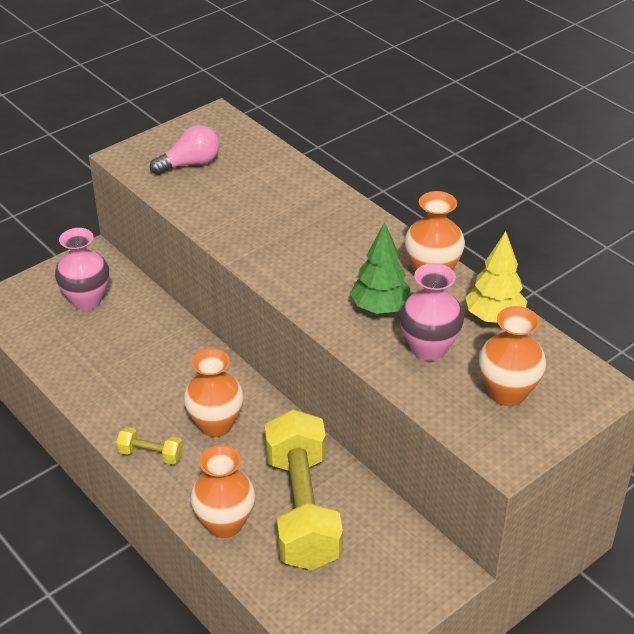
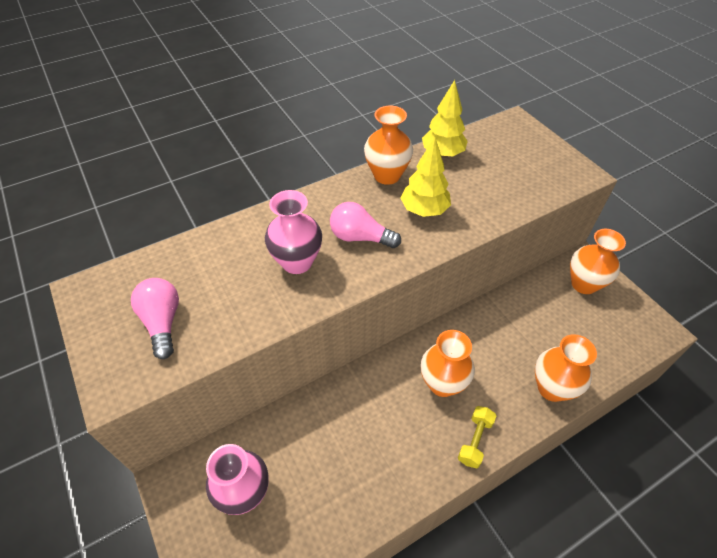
camera: 80 degrees left, 10 degrees up
yellow dumbbell [265,409,343,570] -> none
green tree [350,222,411,314] -> yellow tree [400,137,451,217]
pink vase [399,263,464,361] -> pink vase moved to [265,190,322,274]
orange vase [479,306,546,406] -> orange vase moved to [570,229,626,294]
none -> pink light bulb [330,202,401,248]

